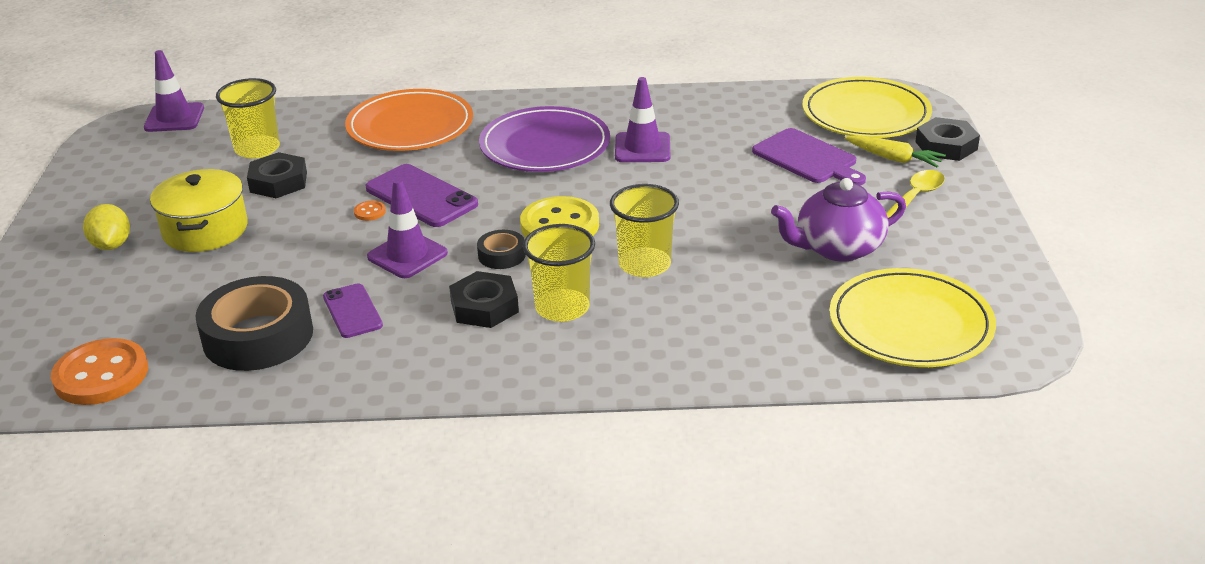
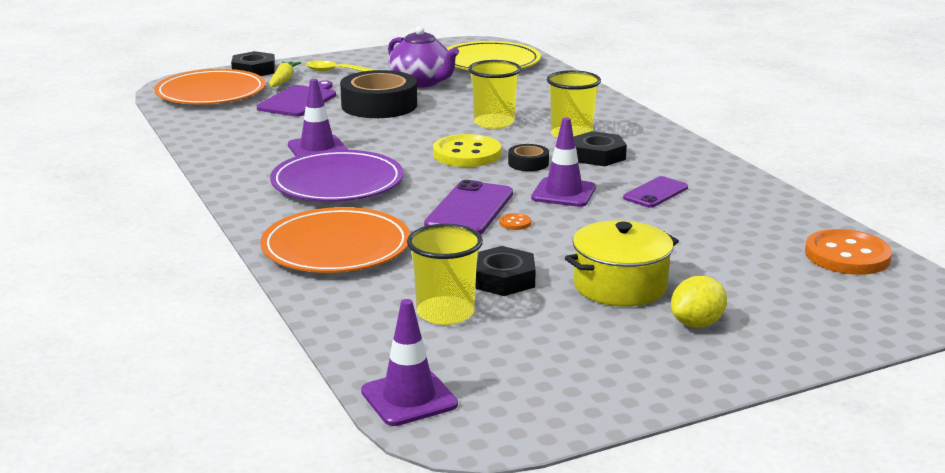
camera: 115 degrees left, 10 degrees down
black tape [195,276,313,371] -> black tape moved to [340,70,417,118]
yellow plate [802,77,932,138] -> orange plate [154,69,266,104]

